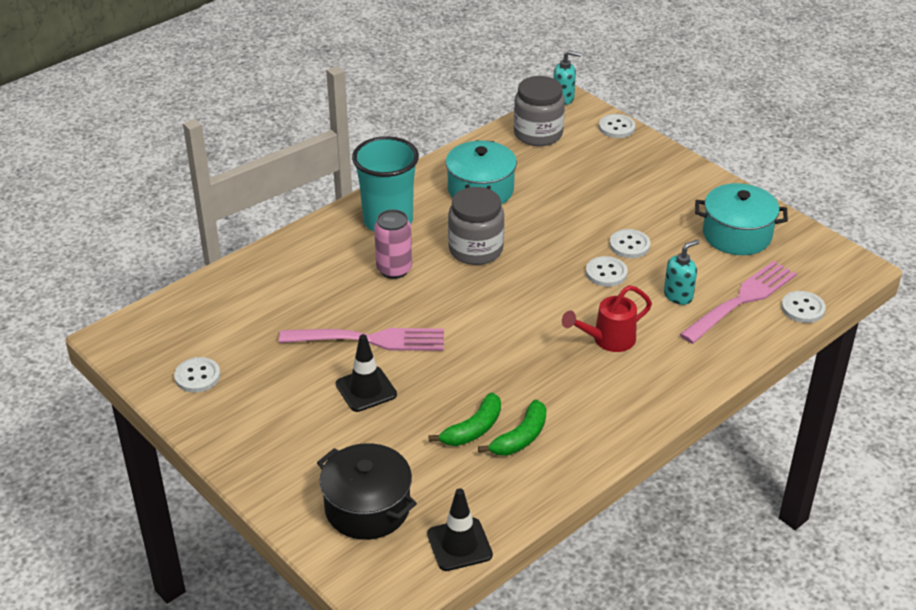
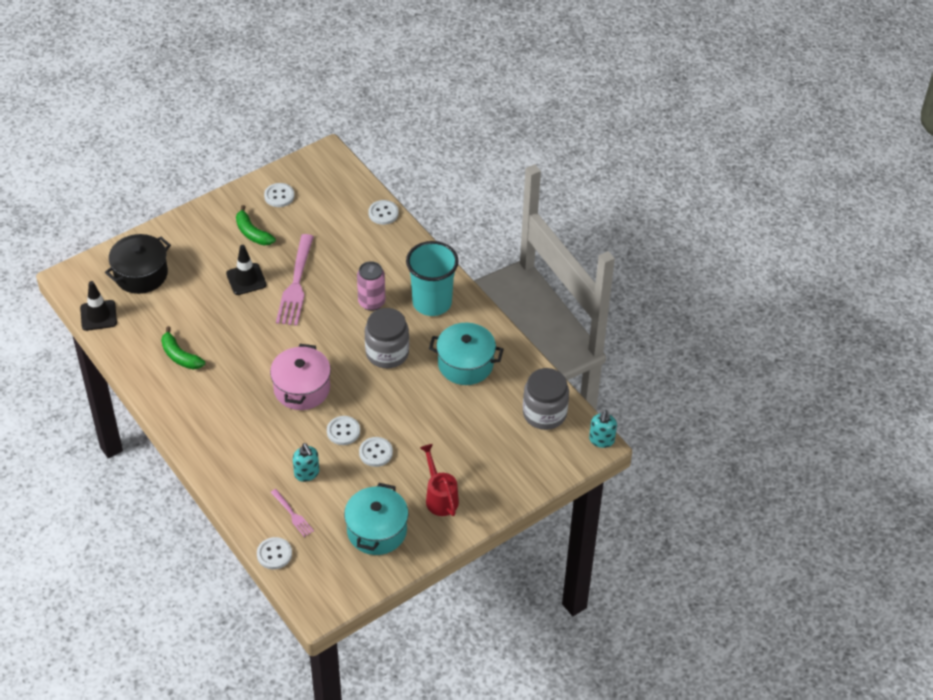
camera: 95 degrees right, 10 degrees up
green banana [428,392,501,446] -> green banana moved to [236,205,276,245]
red watering can [562,285,652,352] -> red watering can moved to [420,444,459,516]
white button [599,114,635,138] -> white button moved to [368,200,399,225]
pink fork [679,261,797,344] -> pink fork [270,489,314,537], size x0.50
none -> pink pot [270,344,331,410]

